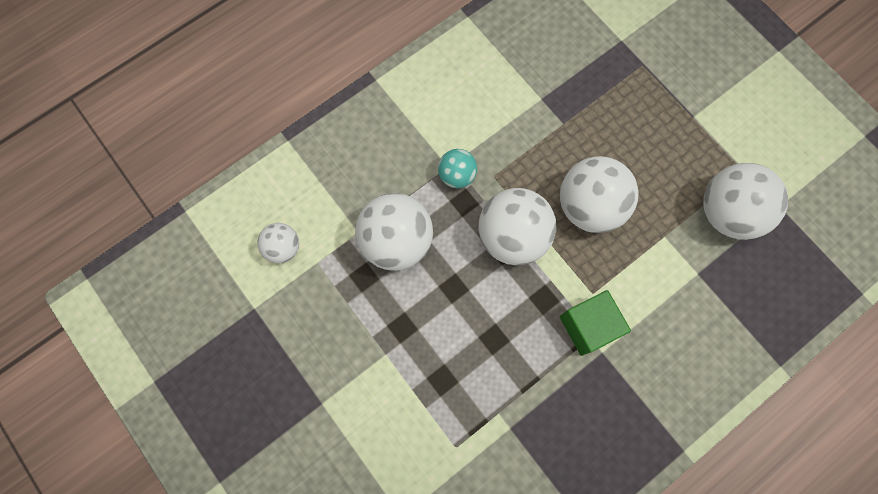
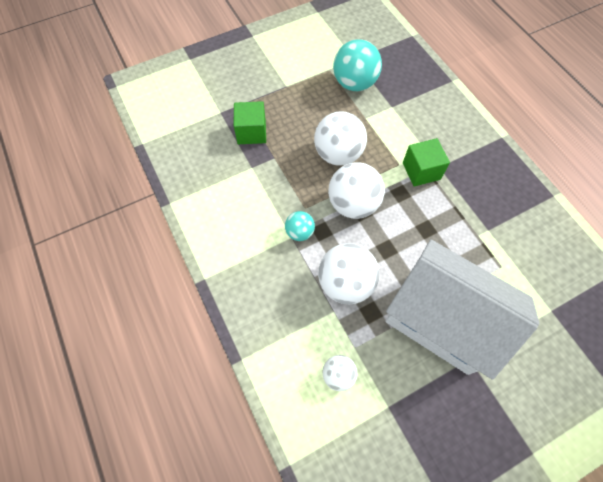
camera: 80 degrees left, 10 degrees down
white ball [703,163,788,240] -> turquoise ball [333,39,382,91]
none -> green cube [234,101,266,144]
none -> white house [386,240,539,380]

